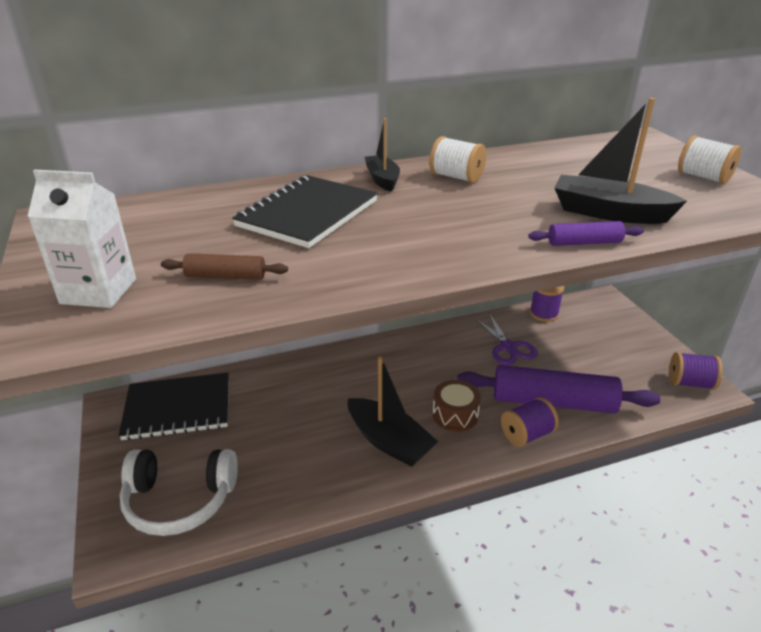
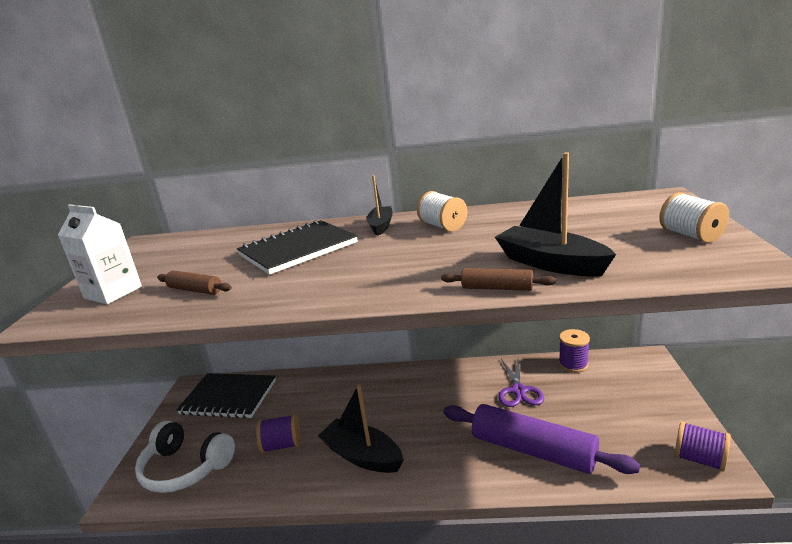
camera: 25 degrees right, 10 degrees down
black boat [348,356,438,467] -> black boat turned 150 degrees clockwise [318,385,404,473]
brown drum [433,380,481,432] -> none
purple spool [501,397,559,447] -> purple spool moved to [256,414,301,453]
purple rolling pin [528,221,644,246] -> brown rolling pin [441,268,556,291]

